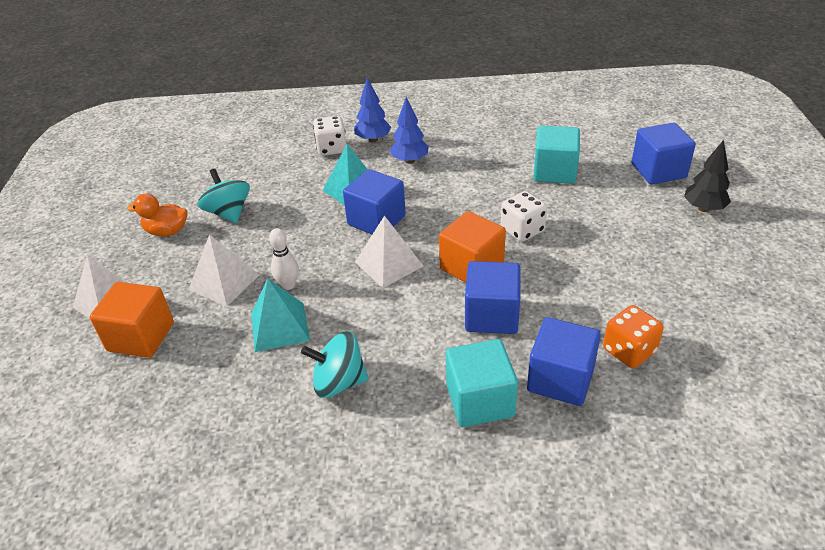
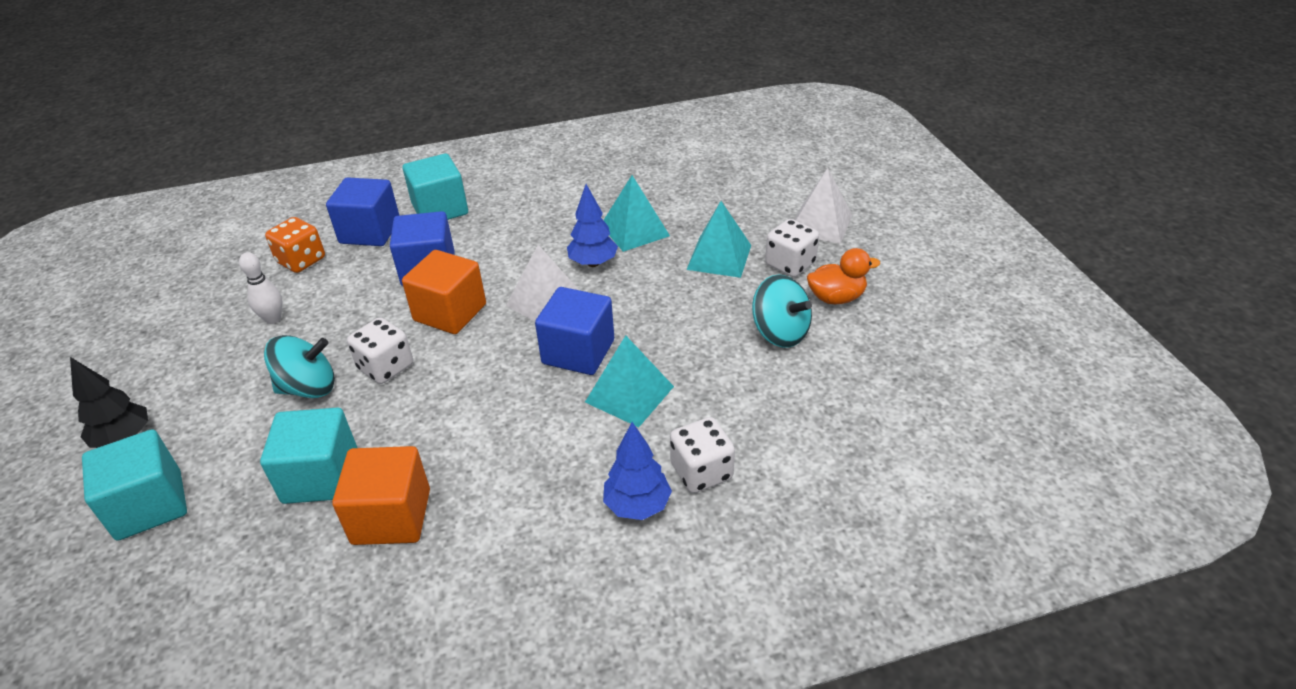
camera: 165 degrees right, 0 degrees up
orange cube [89,282,174,358] -> orange cube moved to [332,446,430,545]
white pyramid [189,234,259,306] -> turquoise pyramid [686,201,751,278]
white bowling pin [269,228,299,290] -> white bowling pin moved to [239,252,282,324]
turquoise spinning top [301,331,369,398] -> turquoise spinning top moved to [264,335,335,398]
blue tree [390,97,429,164] -> blue tree moved to [567,184,618,267]
blue cube [632,123,696,185] -> turquoise cube [82,429,187,541]
none -> white dice [765,219,819,277]

